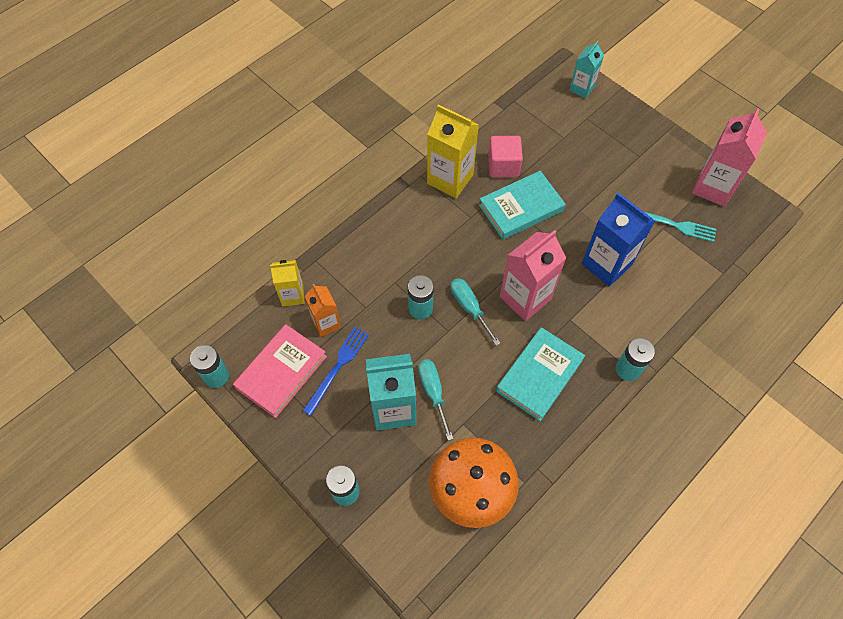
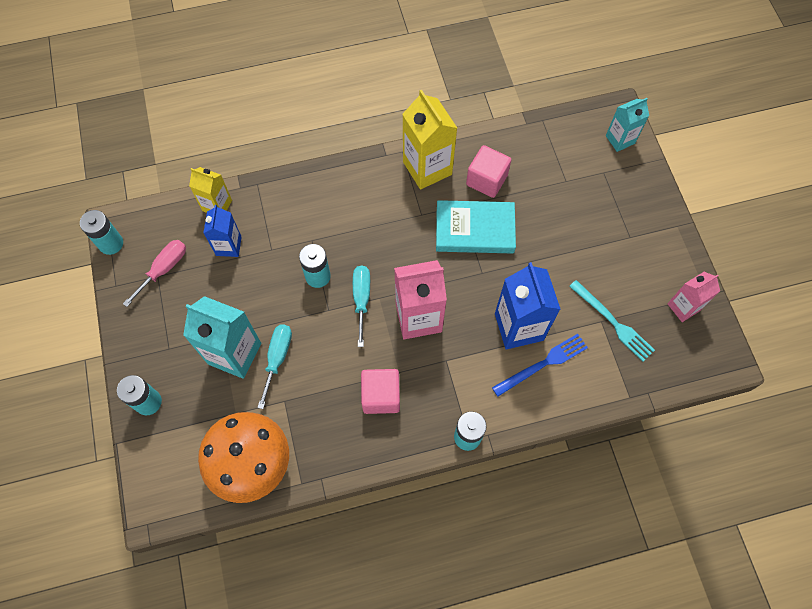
camera: 30 degrees right, 5 degrees up
pink book [233,324,327,418] -> pink screwdriver [123,240,186,307]
blue fork [303,327,369,416] -> blue fork moved to [492,334,588,397]
orange carton [305,284,341,337] -> blue carton [204,205,242,257]
turquoise book [496,327,585,421] -> pink cube [361,369,400,414]
pink carton [692,108,767,207] -> pink carton [667,272,720,322], size x0.60

